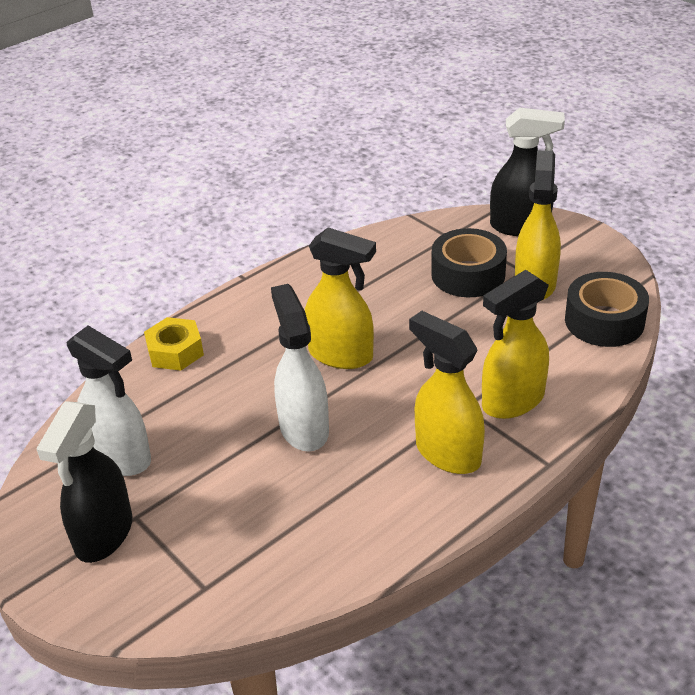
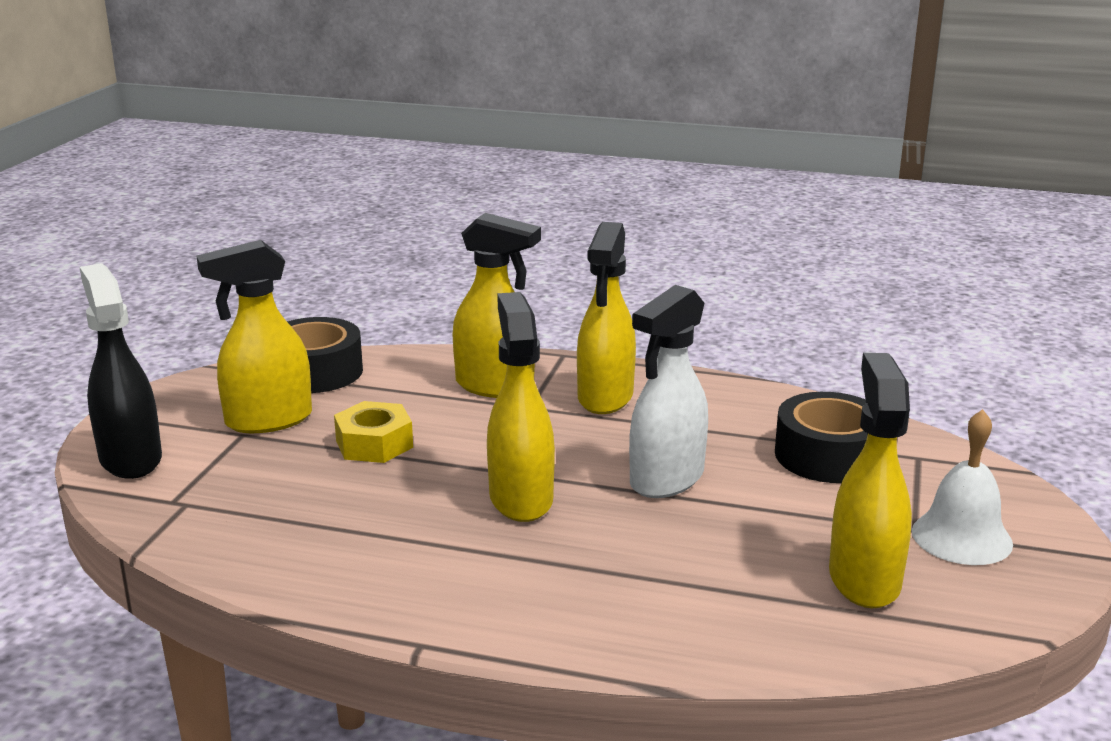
camera: 125 degrees left, 15 degrees down
black spray bottle [36,401,132,563] -> white bell [912,409,1013,565]
white spray bottle [67,325,151,476] -> yellow spray bottle [829,353,912,608]
yellow nut [144,317,204,371] -> yellow nut moved to [334,401,413,463]
black tape [431,228,507,297] -> black tape moved to [775,392,867,483]

